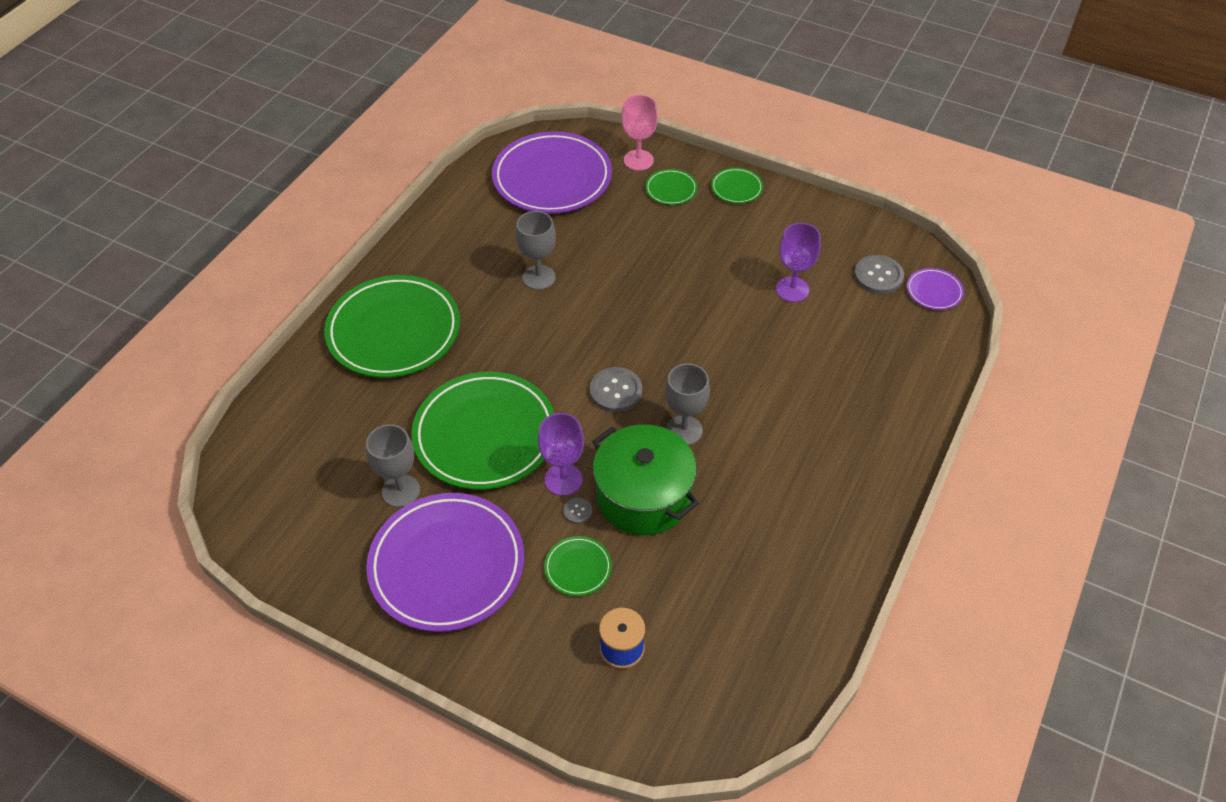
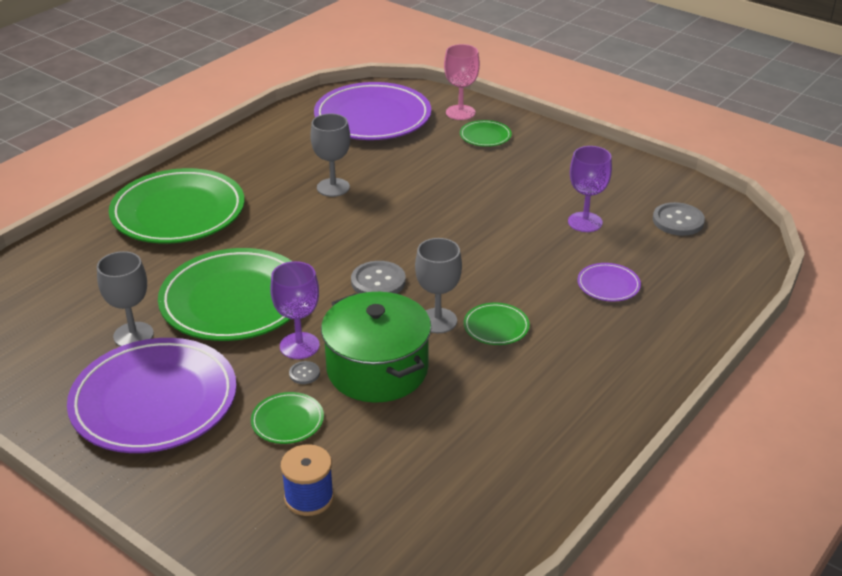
camera: 10 degrees right, 15 degrees down
green plate [711,168,763,204] -> green plate moved to [464,303,530,345]
purple plate [907,268,964,310] -> purple plate moved to [577,263,641,302]

